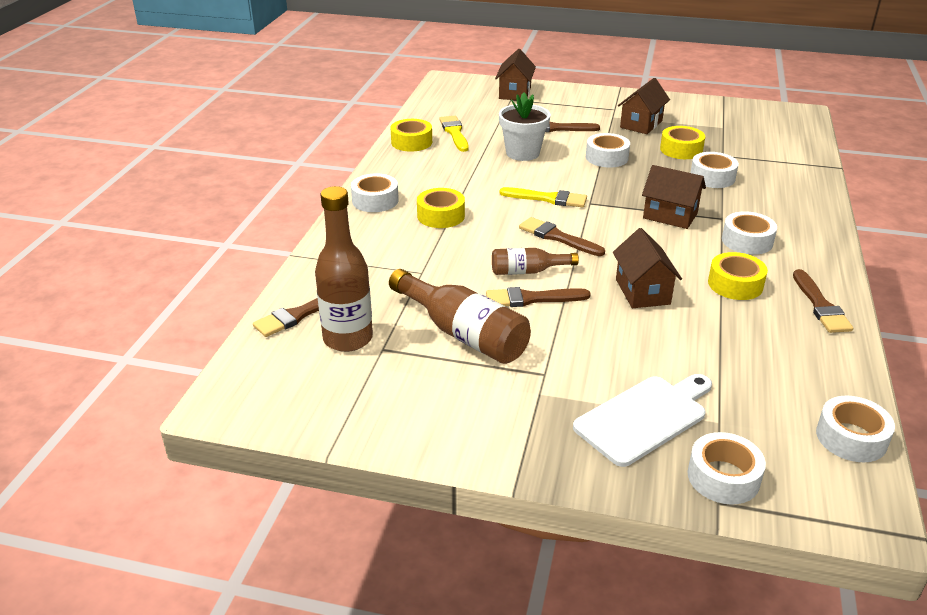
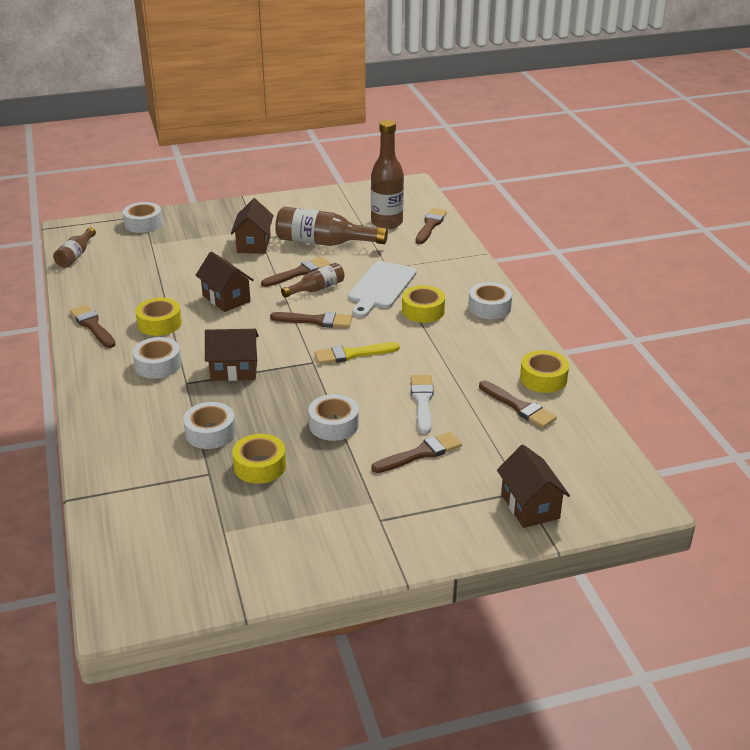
camera: 150 degrees right, 0 degrees up
yellow brush [439,116,469,152] -> brown brush [479,381,557,428]
white flower pot [499,93,551,161] -> white brush [411,375,434,434]
white cutting board [573,374,712,467] -> white cutting board moved to [348,261,416,318]
brown house [618,78,670,134] -> brown house moved to [231,198,274,254]
white tape [816,396,895,462] -> brown bottle [53,227,96,268]

